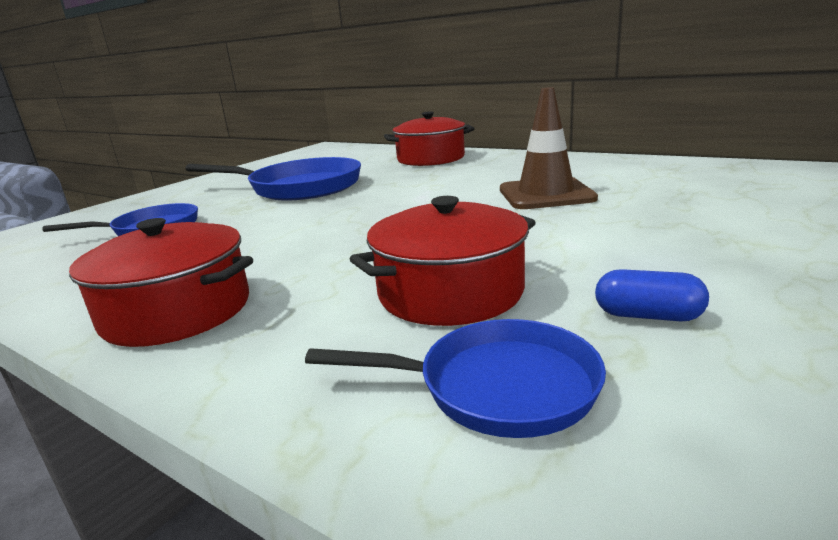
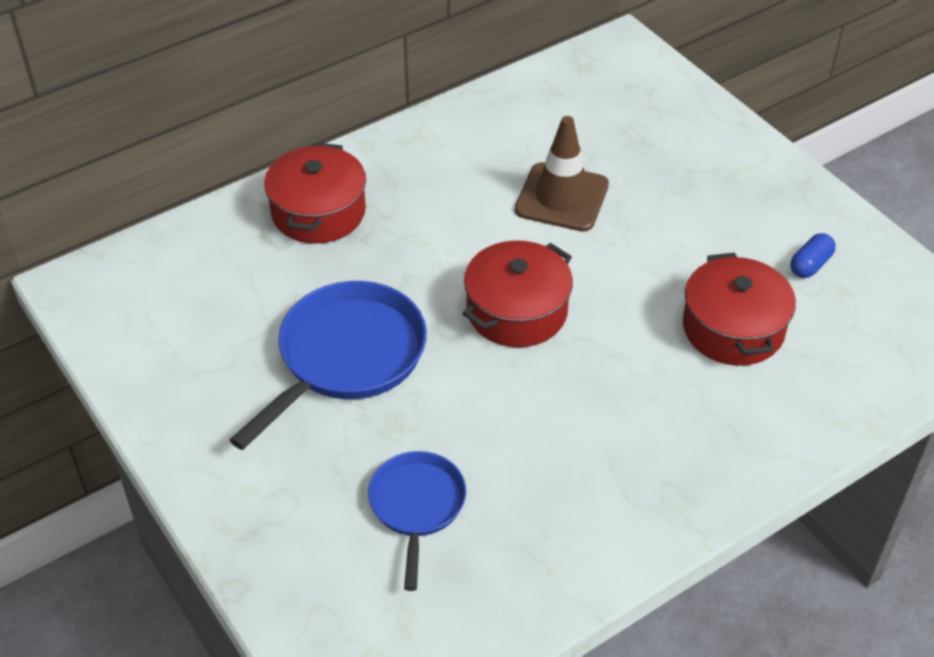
camera: 70 degrees left, 25 degrees up
red pot [69,218,253,347] -> red pot moved to [462,240,573,347]
blue pan [305,319,606,438] -> none

